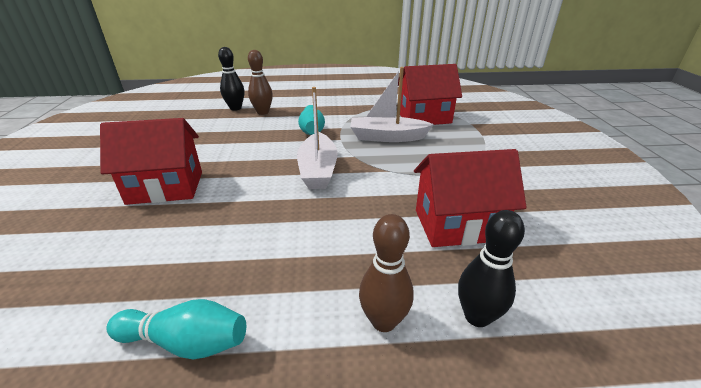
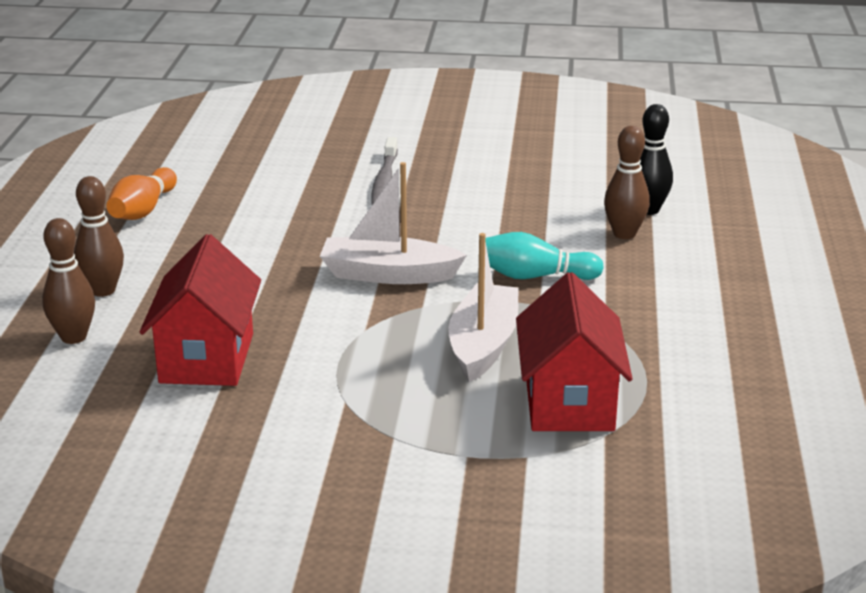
camera: 100 degrees right, 5 degrees down
red house [100,118,202,205] -> grey toothbrush [371,137,398,205]
turquoise bowling pin [107,299,246,359] -> orange bowling pin [107,167,177,220]
black bowling pin [458,210,525,327] -> brown bowling pin [42,218,95,344]

